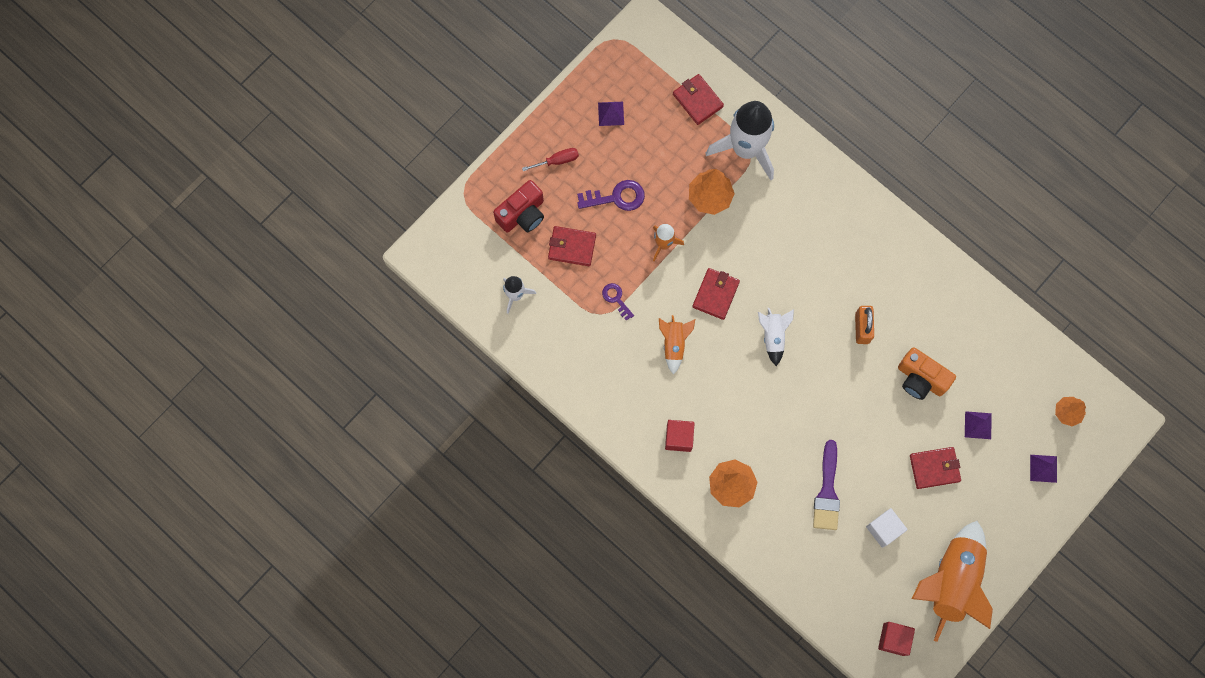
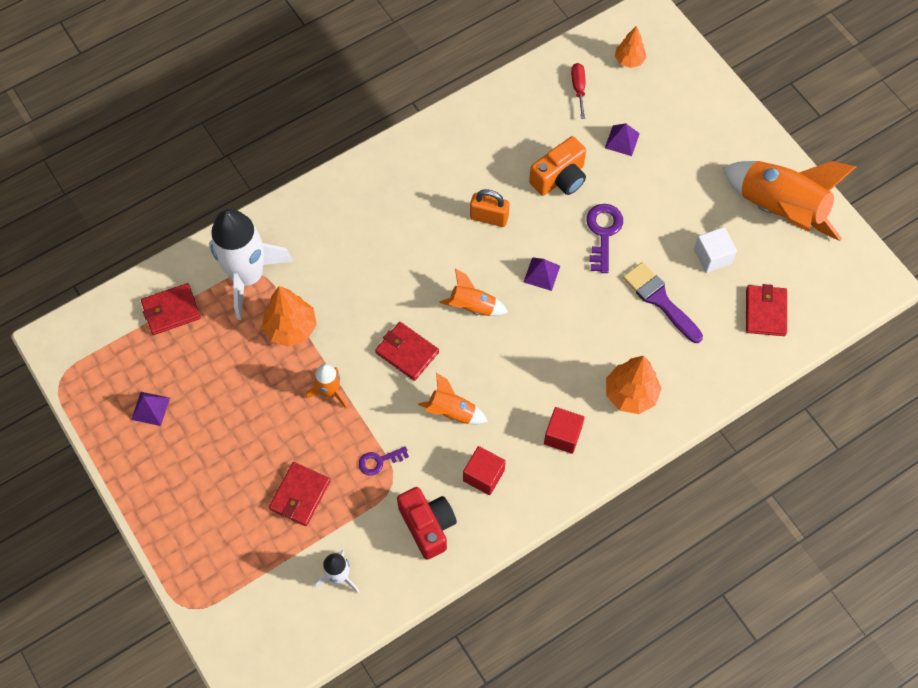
camera: 75 degrees left, 10 degrees down
red camera [493,180,544,232] -> red camera moved to [397,487,457,560]
red screwdriver [522,148,579,171] -> red screwdriver moved to [571,63,585,119]
purple key [577,180,645,211] -> purple key moved to [586,204,623,273]
white rocket [758,308,794,366] -> orange rocket [439,269,508,316]
purple brush [813,440,840,530] -> purple brush turned 150 degrees counterclockwise [623,262,703,343]
red cube [878,622,915,656] -> red cube moved to [463,446,506,495]
red wallet [910,447,961,489] -> red wallet moved to [746,284,787,336]
purple pyramid [1030,455,1057,483] -> purple pyramid moved to [524,257,560,291]

